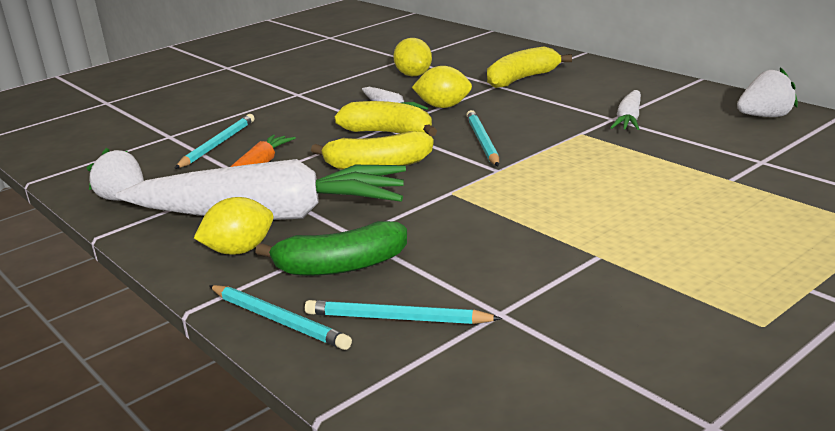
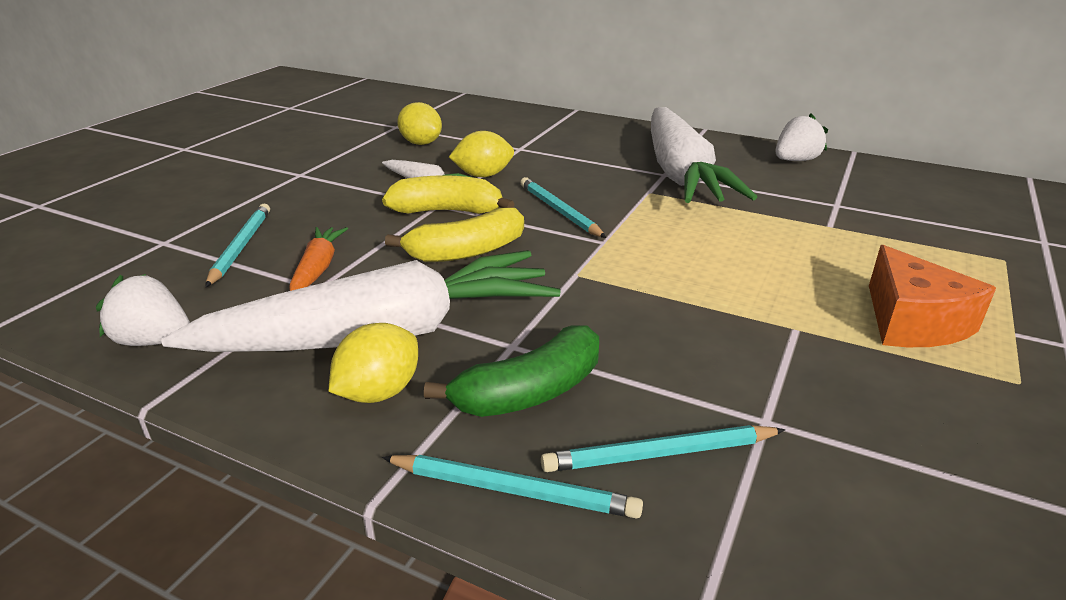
camera: 25 degrees left, 5 degrees up
yellow banana [487,47,572,88] -> none
white carrot [610,90,641,130] -> white carrot [651,107,757,203], size x2.33
none -> orange cheese [869,245,996,347]

